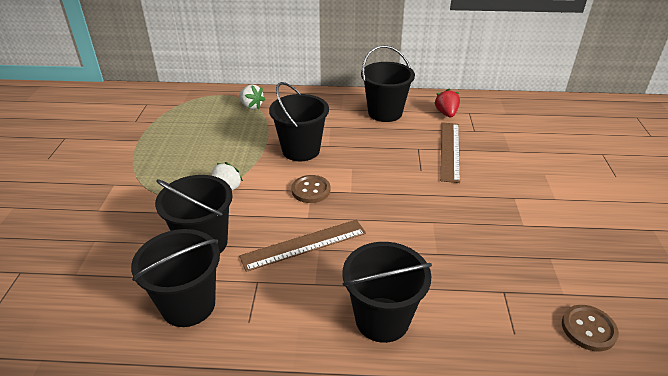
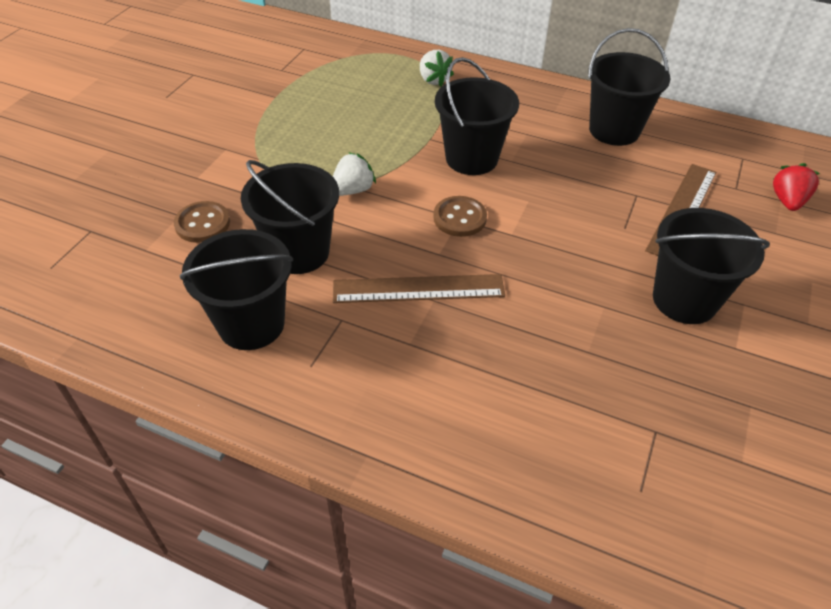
camera: 20 degrees right, 10 degrees up
black bucket [343,242,432,343] -> black bucket moved to [653,208,770,324]
red strawberry [435,89,460,117] -> red strawberry moved to [773,163,820,211]
brown button [562,305,619,352] -> brown button moved to [174,201,230,243]

